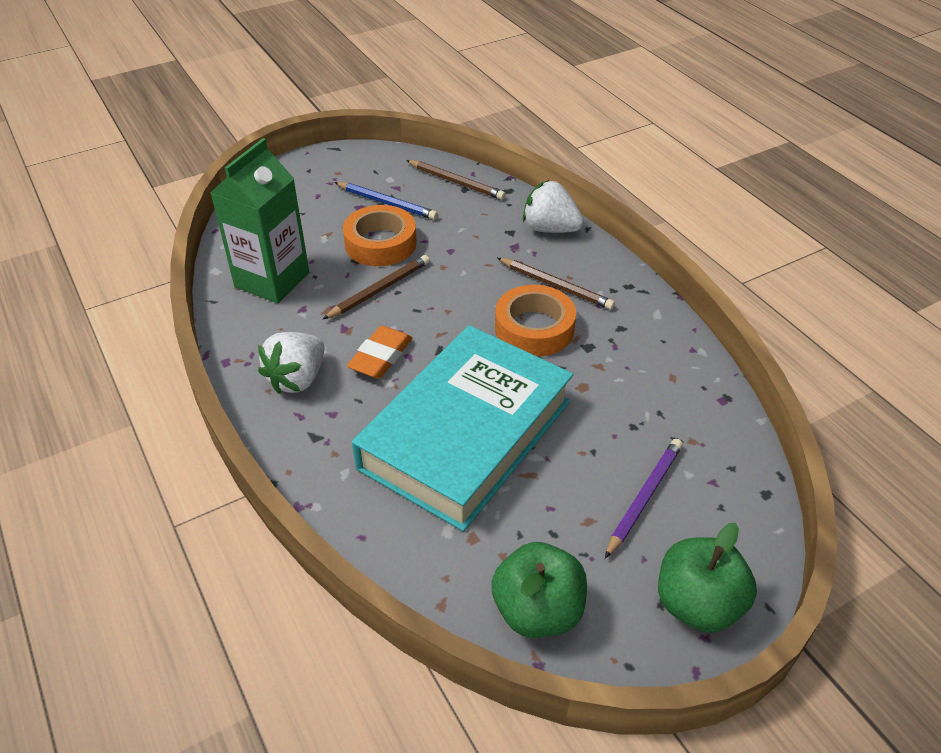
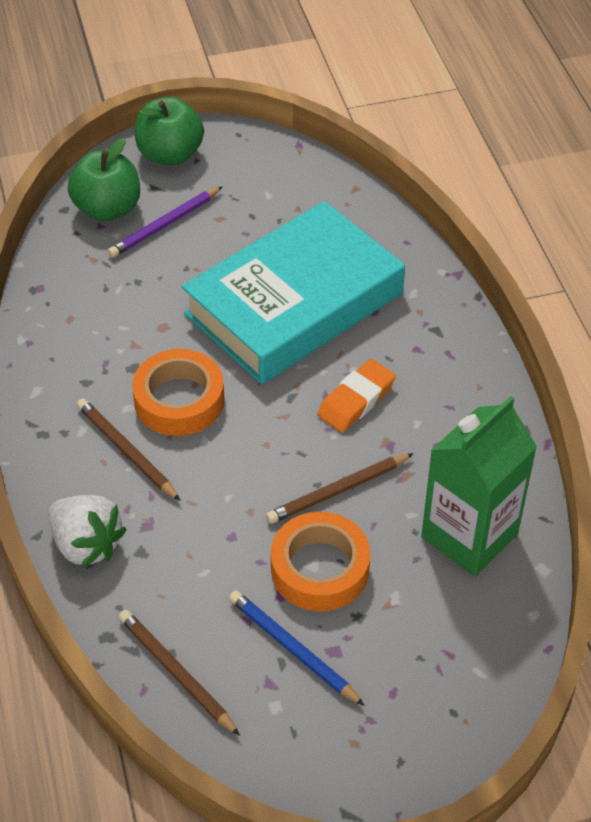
camera: 165 degrees left, 5 degrees up
white strawberry [258,332,324,394] -> none
green apple [491,542,587,638] -> green apple moved to [68,138,140,221]

